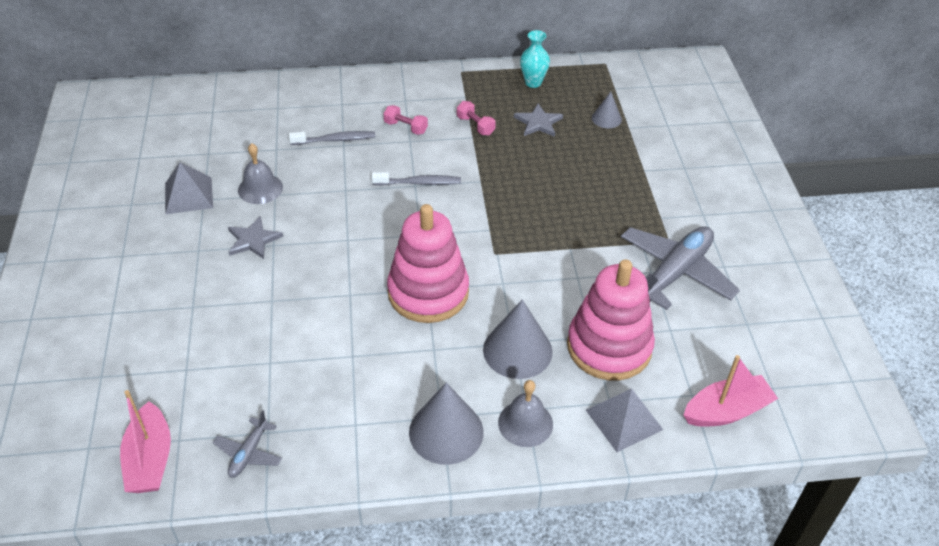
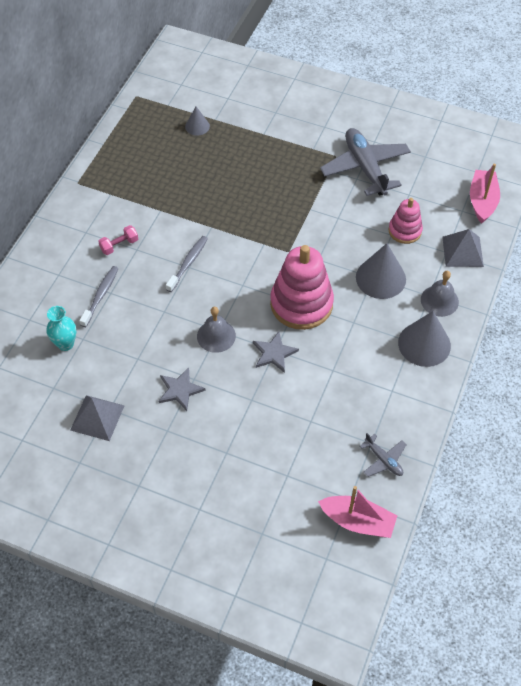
camera: 60 degrees left, 10 degrees up
grey bell [238,143,283,204] -> grey bell moved to [197,307,236,353]
pink dumbbell [457,101,496,135] -> none
grey star [514,104,563,137] -> grey star moved to [253,331,299,373]
turquoise vase [520,30,550,88] -> turquoise vase moved to [46,306,76,351]
pink stacking toy [567,260,655,380] -> pink stacking toy [389,198,423,244], size x0.56

